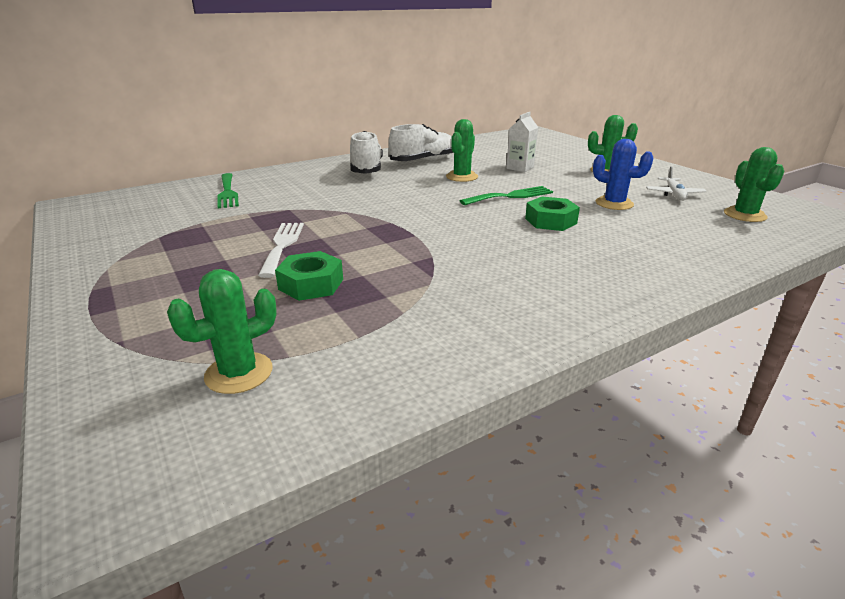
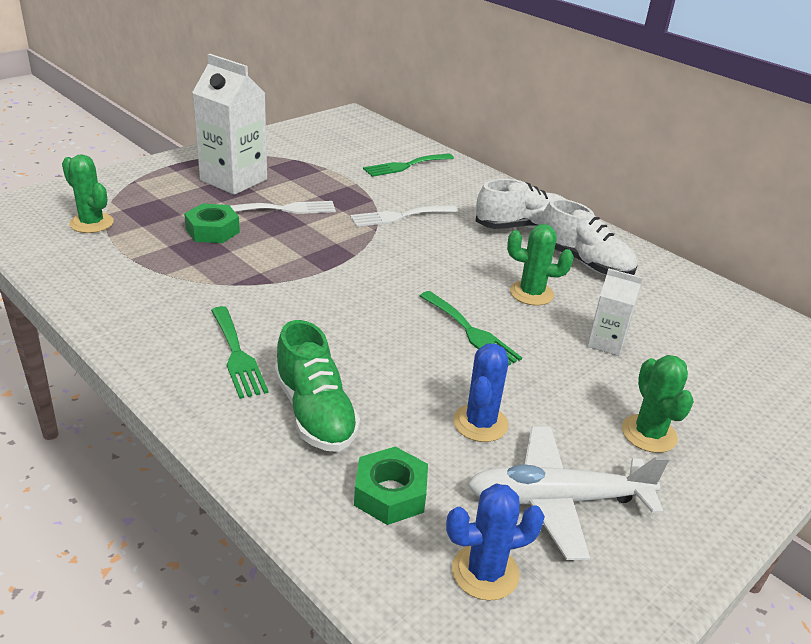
camera: 75 degrees right, 5 degrees up
green nut [525,197,580,231] -> green nut moved to [354,447,428,525]
white plane [646,166,707,201] -> white plane [467,426,669,560], size x1.78
green cactus [724,147,784,222] -> blue cactus [446,484,545,601]
none -> white carton [192,54,267,195]
none -> green fork [211,306,269,399]
none -> green shoe [274,320,360,452]
none -> white fork [350,205,458,227]

